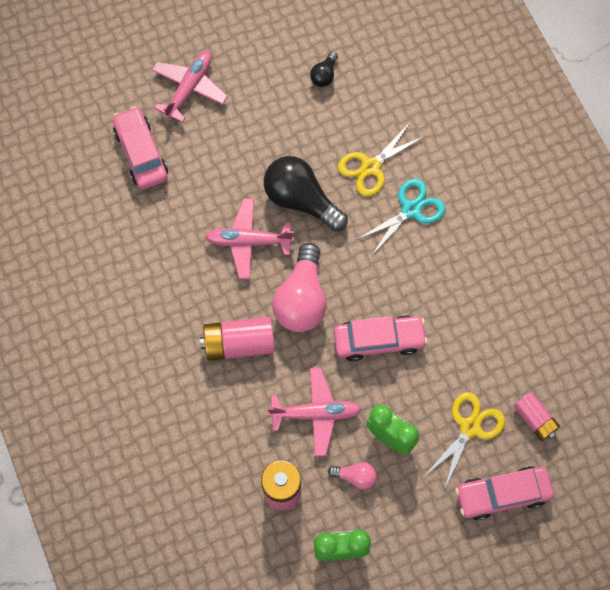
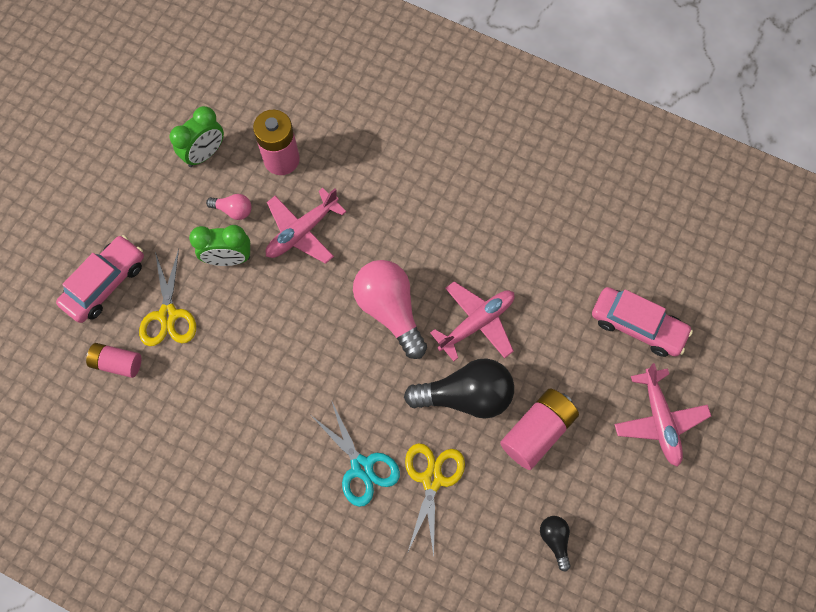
camera: 140 degrees right, 0 degrees up
pink battery [200,317,275,361] -> pink battery moved to [500,388,579,470]
pink light bulb [328,462,377,489] -> pink light bulb turned 135 degrees counterclockwise [206,194,252,220]
pink car [334,315,428,361] -> none
turquoise scissors [356,179,445,255] -> turquoise scissors turned 45 degrees counterclockwise [312,400,400,507]

